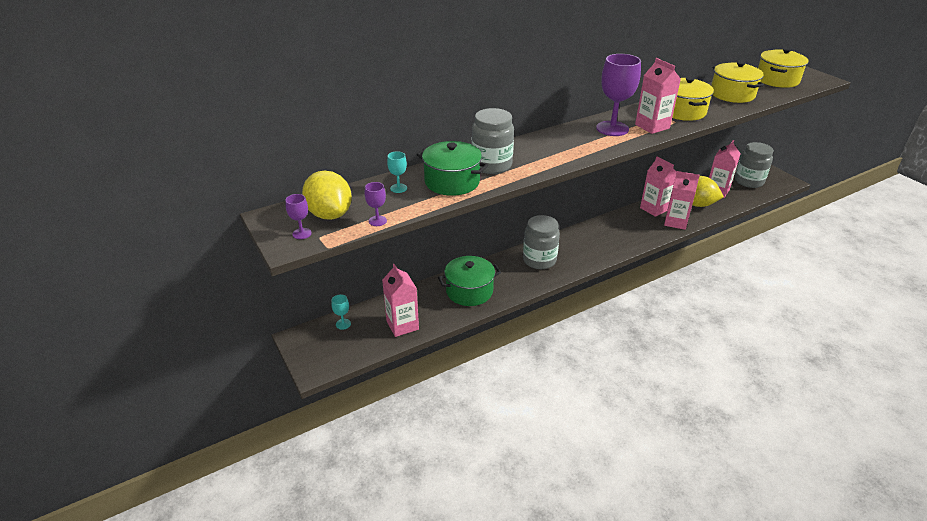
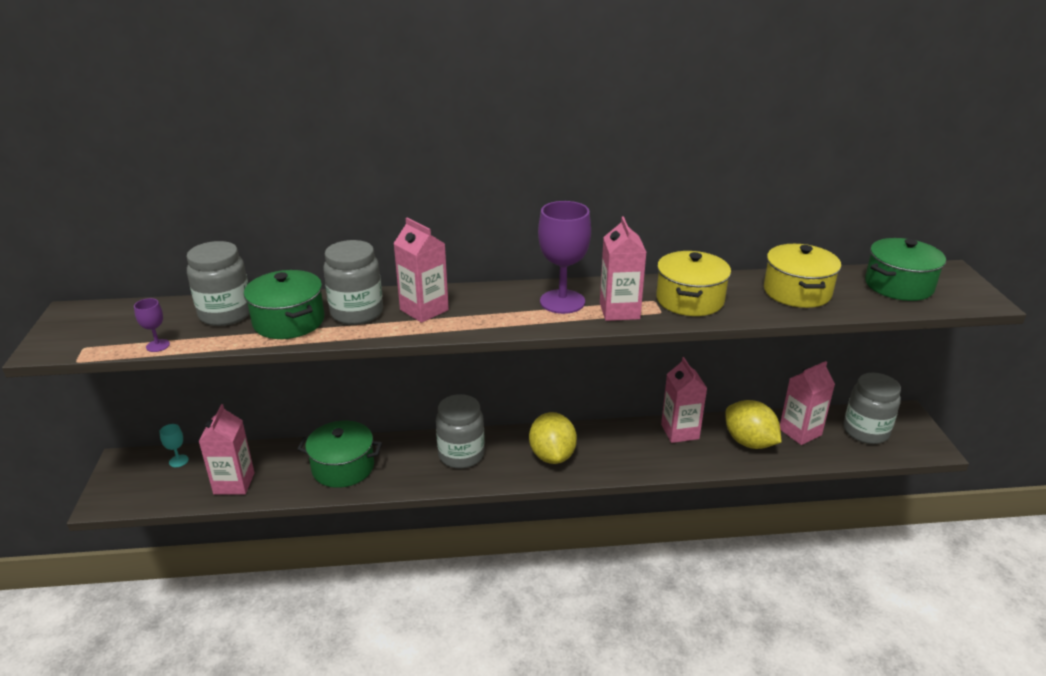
camera: 25 degrees right, 5 degrees down
purple goblet [285,194,312,239] -> none
yellow lemon [302,171,352,220] -> yellow lemon moved to [529,412,577,464]
turquoise goblet [387,151,407,193] -> grey jar [187,241,250,326]
pink carton [664,171,700,230] -> pink carton moved to [393,218,449,323]
yellow pot [758,48,809,88] -> green pot [865,238,946,301]

